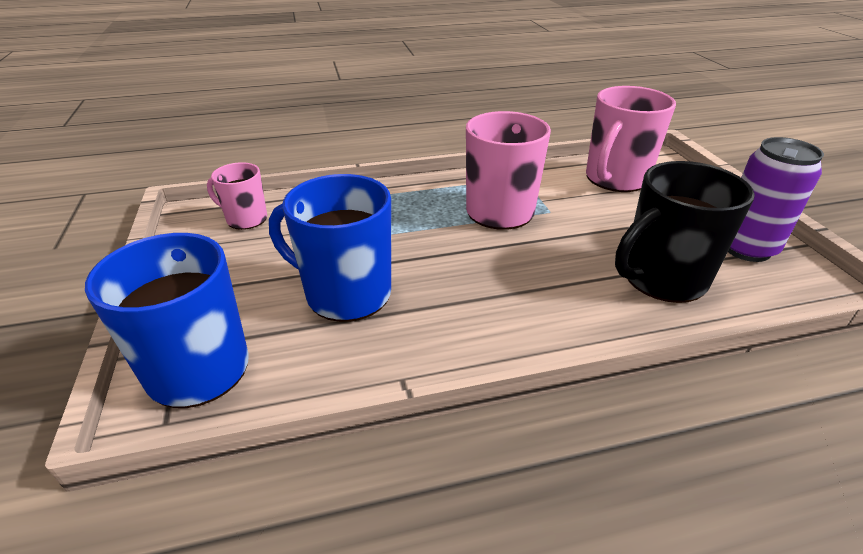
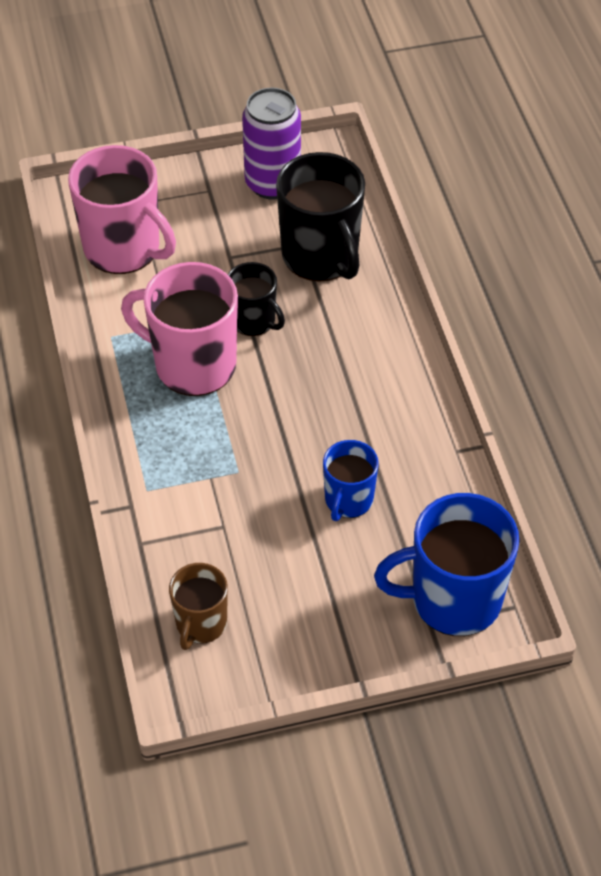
camera: 90 degrees left, 15 degrees up
pink mug [207,162,267,230] -> brown mug [169,563,228,650]
blue mug [269,174,391,322] -> blue mug [323,440,379,521], size x0.57
none -> black mug [228,262,285,336]

